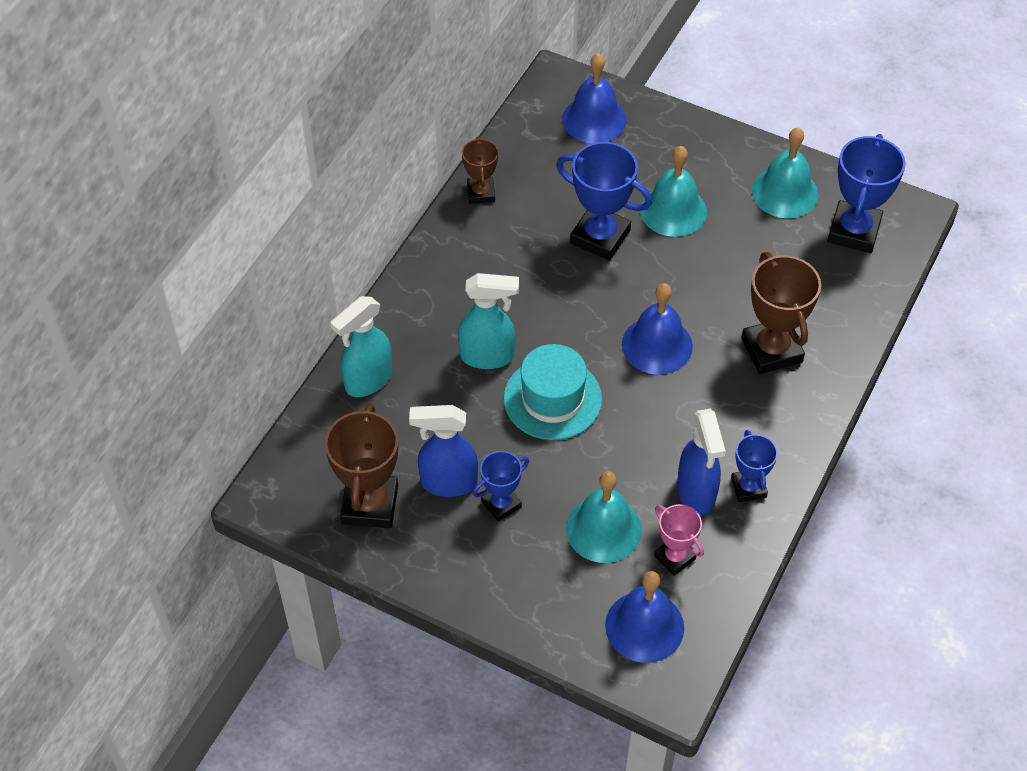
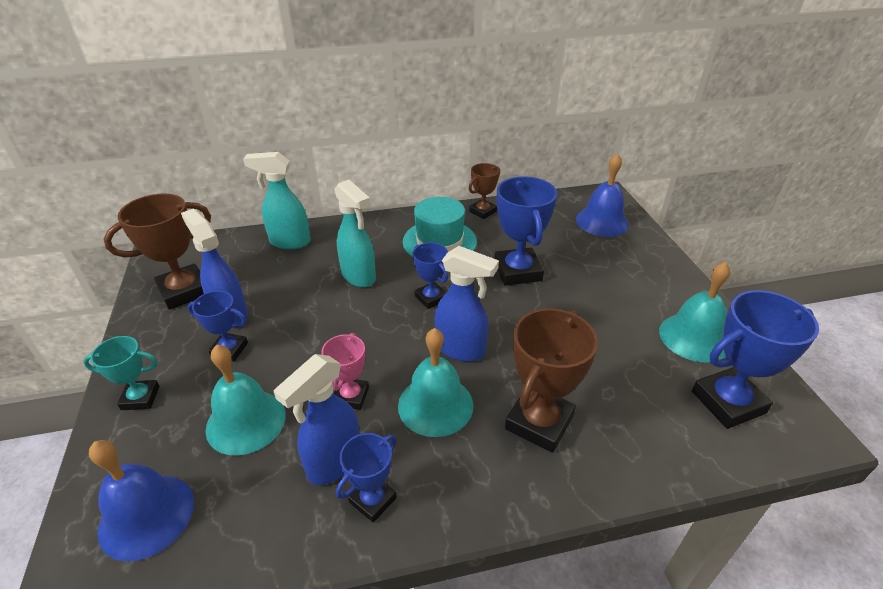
camera: 50 degrees right, 15 degrees down
turquoise hat [504,344,602,440] -> turquoise hat moved to [403,197,477,257]
blue bell [622,283,693,375] -> blue spray bottle [435,246,499,362]
turquoise bell [640,146,707,237] -> turquoise bell moved to [398,328,473,437]
pink trophy [654,504,704,576] -> pink trophy moved to [321,333,369,410]
none -> turquoise trophy [83,336,160,410]
none -> blue trophy [413,243,448,309]

